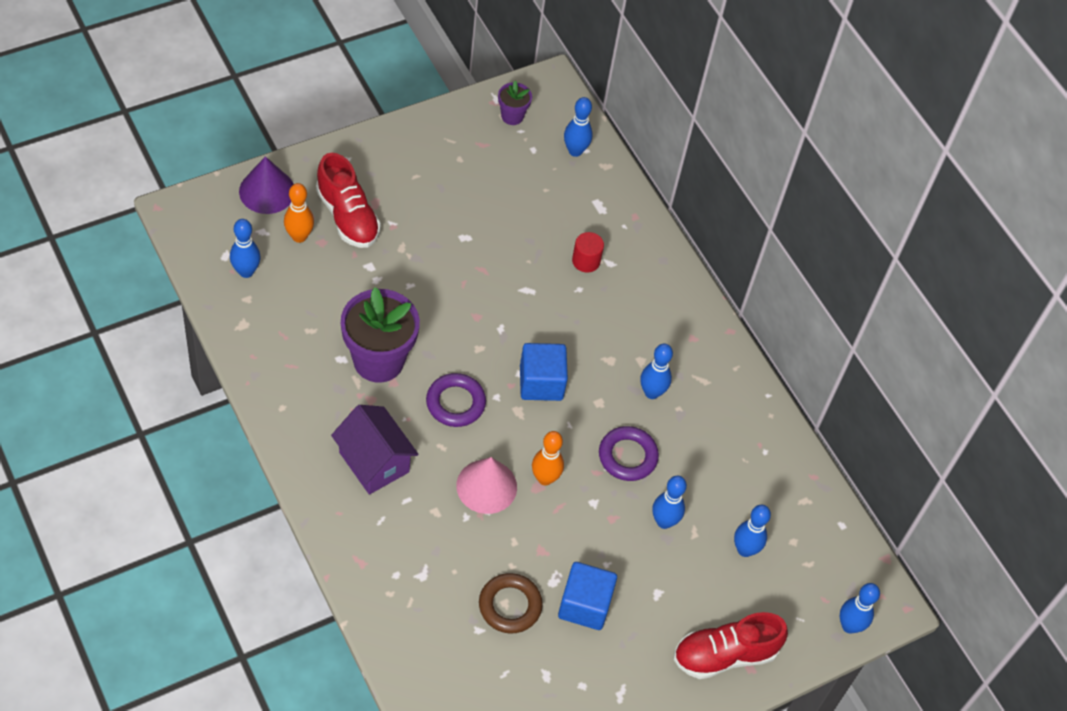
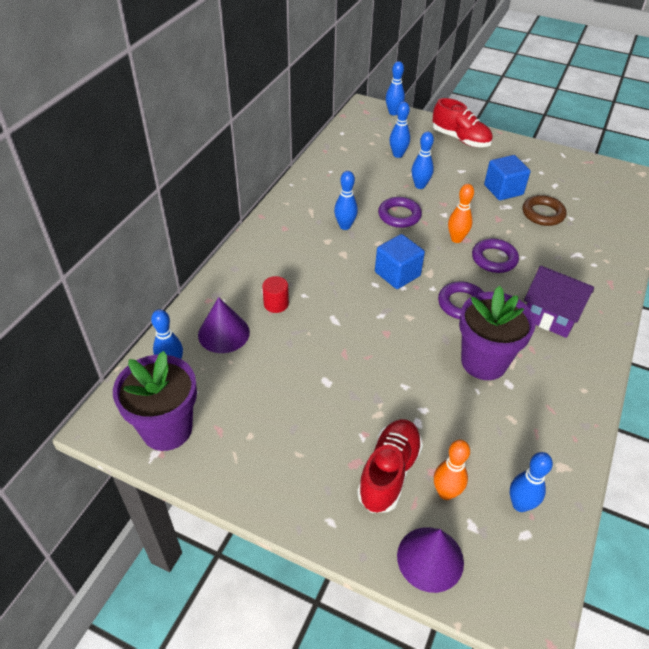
camera: 120 degrees left, 10 degrees down
purple house [331,405,419,495] -> purple house turned 75 degrees counterclockwise [524,266,594,338]
pink cone [456,457,517,514] -> purple ring [472,238,519,273]
purple flower pot [498,81,532,125] -> purple flower pot [113,351,197,451], size x2.05
none -> purple cone [198,297,250,353]

